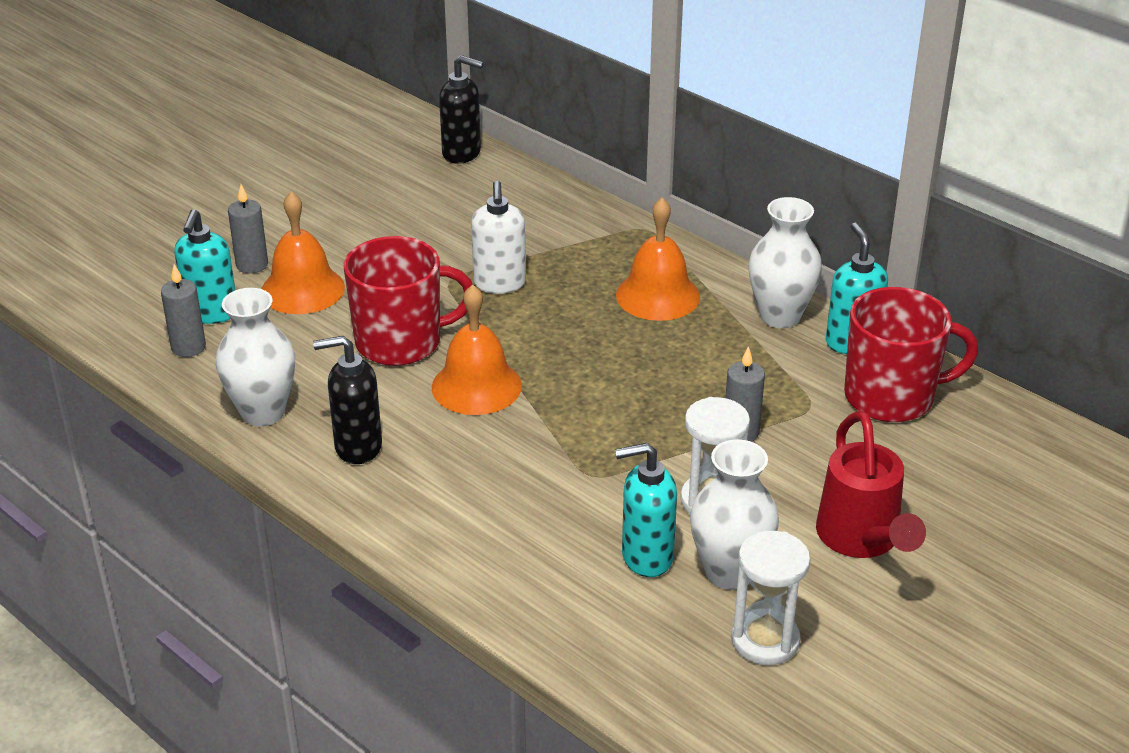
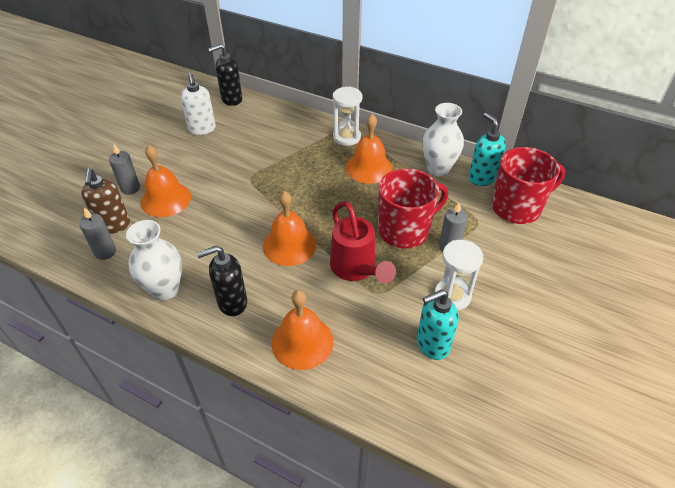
camera: 15 degrees left, 10 degrees up
turquoise soap dispenser [174,209,235,324] -> brown soap dispenser [81,168,130,234]
red mug [344,236,472,366] -> red mug moved to [378,169,448,248]
black soap dispenser [439,55,484,164] -> black soap dispenser turned 150 degrees clockwise [208,44,242,106]
white soap dispenser [471,181,526,294] -> white soap dispenser moved to [181,73,216,135]
white vase [690,439,779,590] -> none
white hourglass [732,531,810,665] -> white hourglass moved to [333,86,362,146]
red watering can [816,411,926,558] -> red watering can moved to [330,201,396,283]
none -> orange bell [271,290,333,370]

